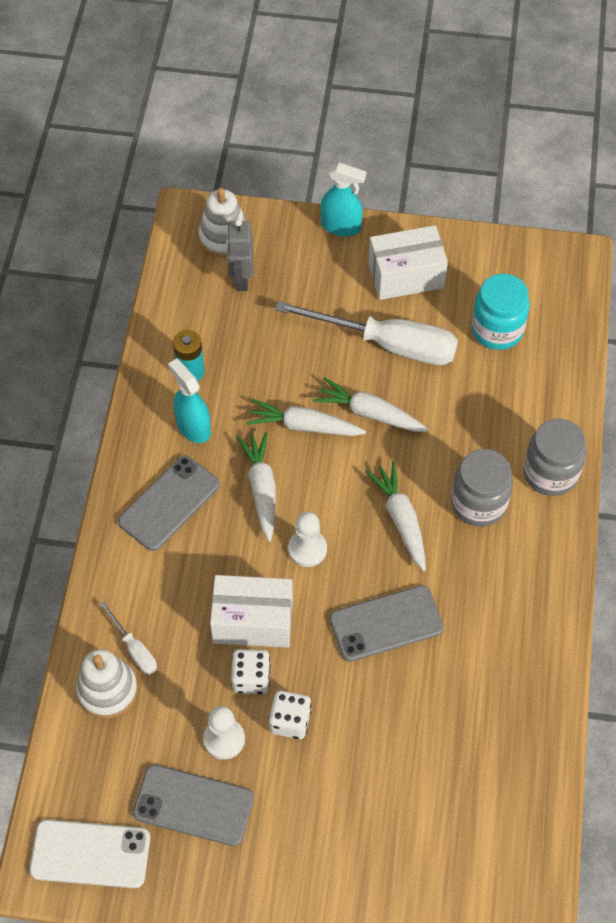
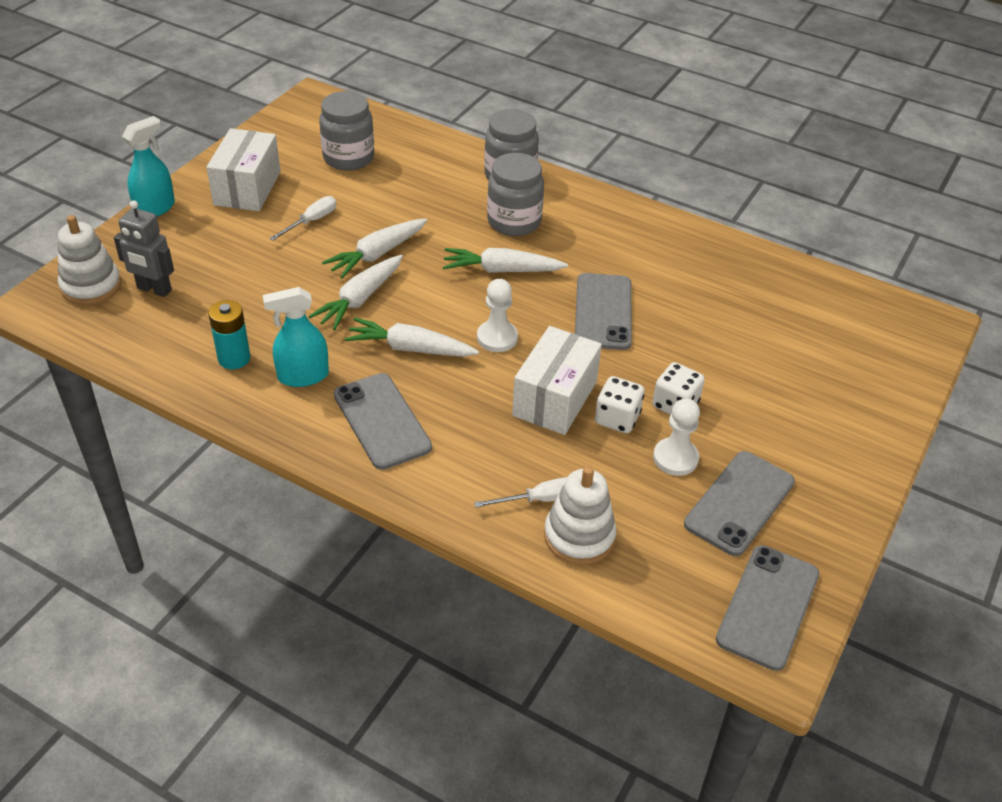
camera: 70 degrees left, 15 degrees down
white phone [29,819,150,888] -> grey phone [716,545,819,671]
white screwdriver [275,301,458,365] -> white screwdriver [269,196,337,241], size x0.45
turquoise jar [471,274,530,350] -> grey jar [319,91,374,171]

